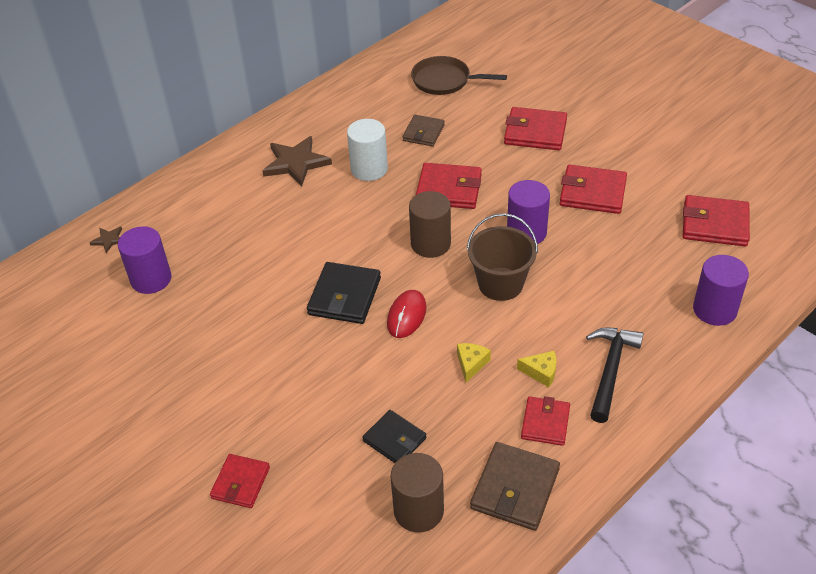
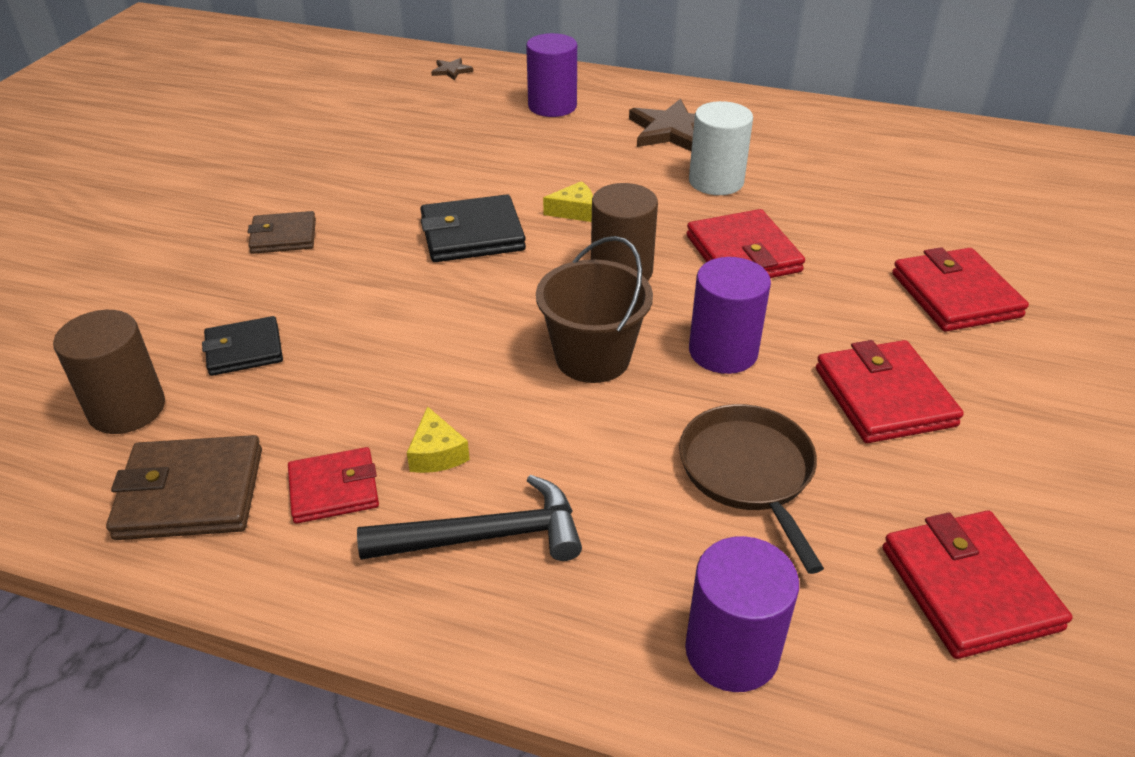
camera: 60 degrees right, 5 degrees down
purple cylinder [118,226,171,294] -> purple cylinder moved to [526,33,577,117]
red wallet [210,454,270,508] -> none
black wallet [362,410,426,463] -> black wallet turned 60 degrees clockwise [202,316,283,376]
red mouse [387,290,427,338] -> none
brown wallet [403,115,445,147] -> brown wallet moved to [248,211,316,254]
brown pan [411,56,507,95] -> brown pan moved to [679,404,824,574]
yellow cheese [457,343,491,383] -> yellow cheese moved to [543,181,593,222]

